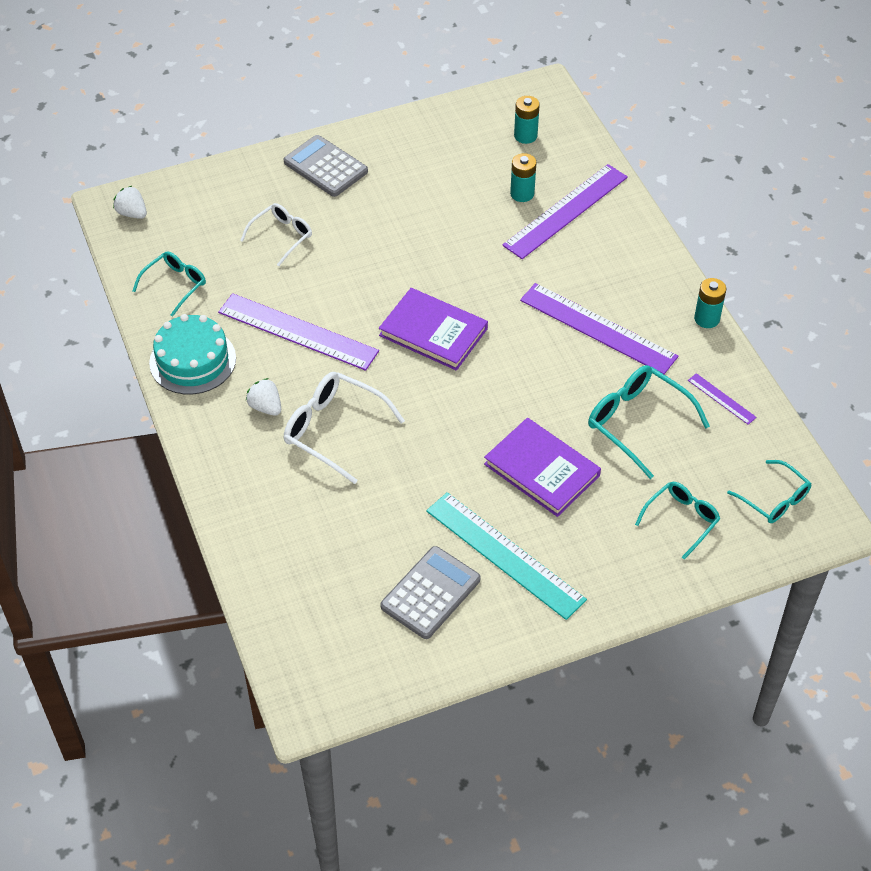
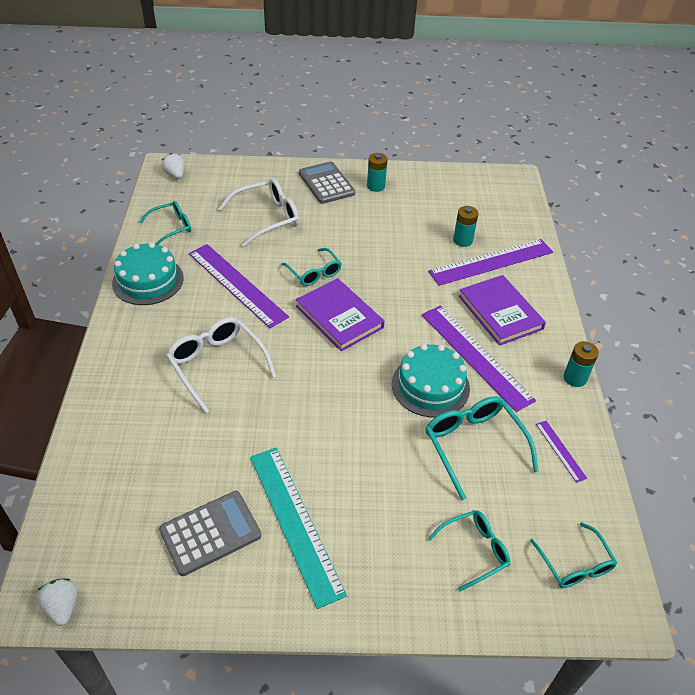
camera: 20 degrees right, 5 degrees down
white glasses [240,203,312,266] -> white glasses [218,178,299,247], size x1.55
white strawberry [246,378,281,416] -> white strawberry moved to [37,578,78,626]
purple book [484,418,601,517] -> purple book moved to [458,275,546,346]
turquoise battery [514,96,540,144] -> turquoise battery moved to [367,153,387,192]
none -> turquoise glasses [282,248,342,286]
none -> turquoise cake [392,344,470,417]

